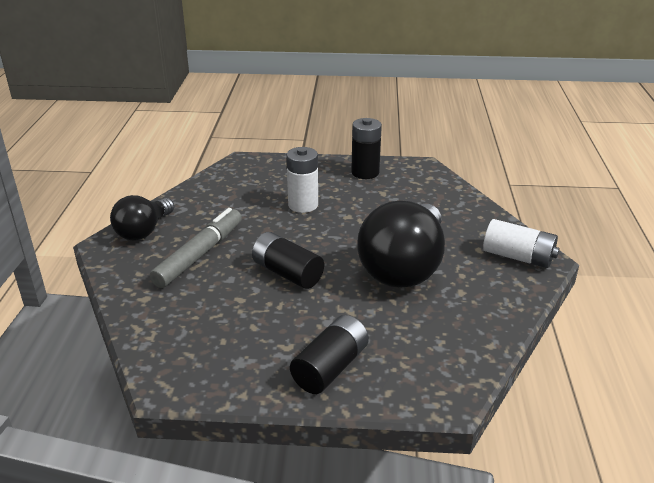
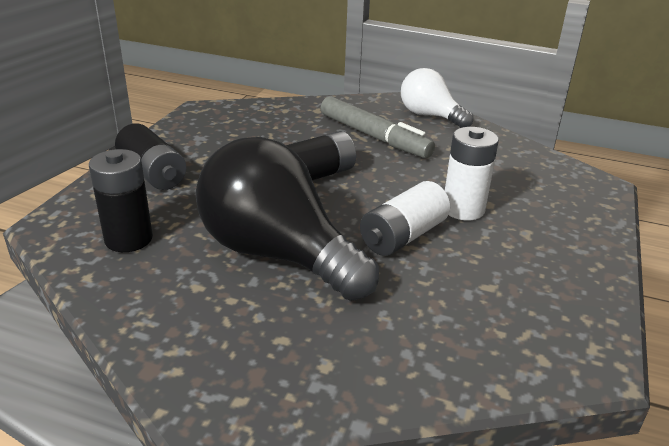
camera: 105 degrees right, 0 degrees up
black light bulb [110,195,174,241] -> white light bulb [401,68,473,128]
black battery [351,118,382,179] -> black battery moved to [89,149,153,252]
white battery [483,219,560,268] -> white battery moved to [360,181,450,256]

